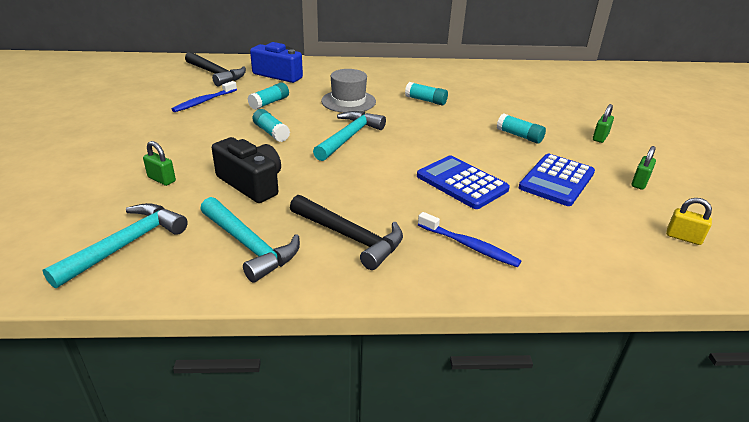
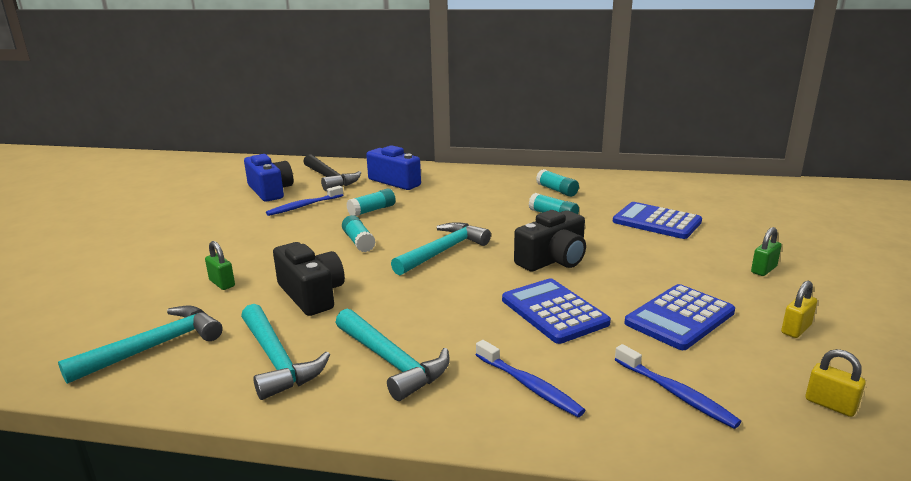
camera: 15 degrees right, 10 degrees down
black hammer [290,195,403,270] -> turquoise hammer [335,309,450,401]
grey hat [321,69,376,113] -> none
turquoise glue stick [497,113,546,144] -> turquoise glue stick moved to [536,169,579,197]
green padlock [631,146,656,190] -> yellow padlock [781,281,817,338]
none -> blue camera [244,154,293,202]
none -> black camera [514,210,586,272]
none -> blue calculator [613,202,702,239]
none -> blue toothbrush [615,344,741,429]

